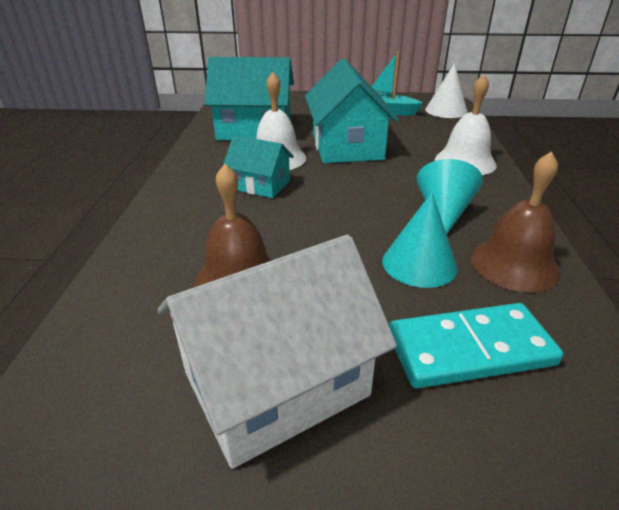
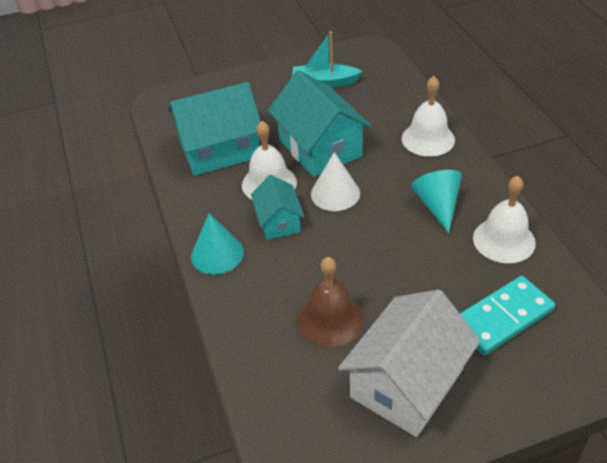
camera: 20 degrees left, 10 degrees up
turquoise house [223,135,294,198] -> turquoise house turned 75 degrees clockwise [251,175,304,240]
turquoise cone [383,192,458,288] -> turquoise cone moved to [191,213,244,275]
white cone [425,63,468,118] -> white cone moved to [311,152,360,211]
brown bell [471,151,561,292] -> white bell [473,176,536,263]

